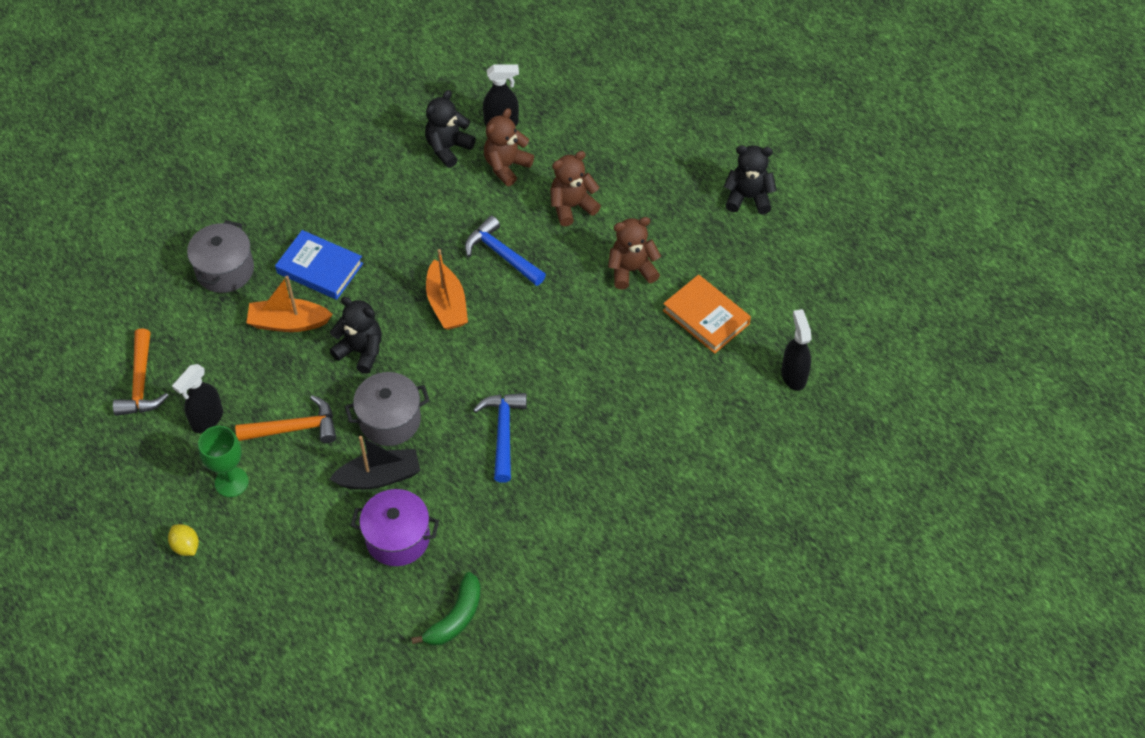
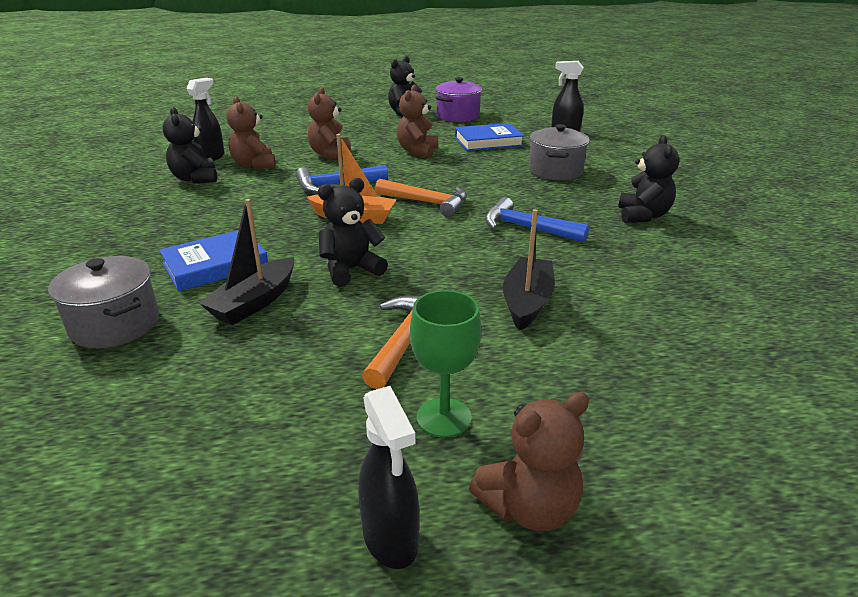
camera: 60 degrees left, 25 degrees down
orange hammer [113,328,169,416] -> orange hammer moved to [375,179,467,217]
yellow lemon [168,524,199,556] -> brown teddy bear [469,392,589,531]
black spray bottle [172,364,223,433] -> black spray bottle moved to [358,386,419,569]
orange boat [246,276,333,332] -> black boat [199,199,294,325]
grey pot [345,372,429,446] -> grey pot moved to [529,124,590,180]
purple pot [351,489,439,566] -> purple pot moved to [435,77,482,122]
green banana [411,572,481,646] -> none
orange book [663,275,751,354] -> blue book [455,123,524,151]
none -> black teddy bear [618,135,679,223]

